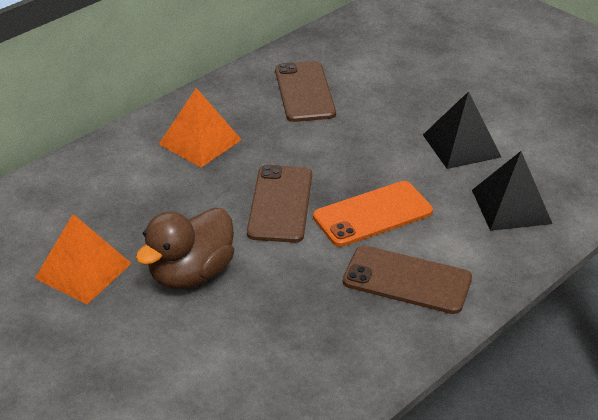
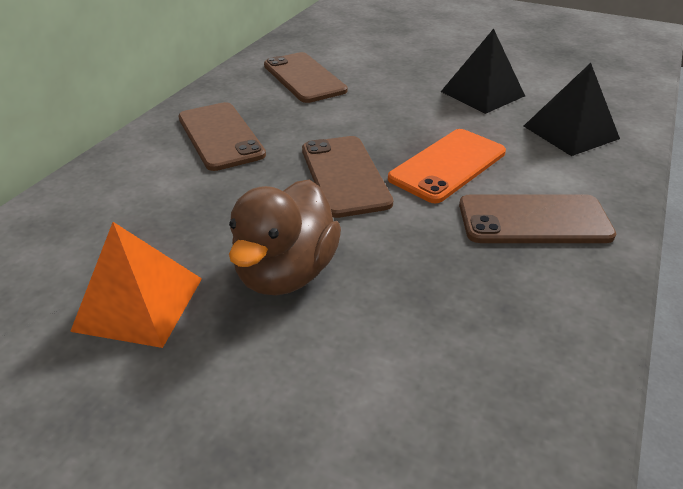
camera: 20 degrees left, 0 degrees up
orange pyramid [159,88,242,167] -> brown phone [178,102,266,171]

